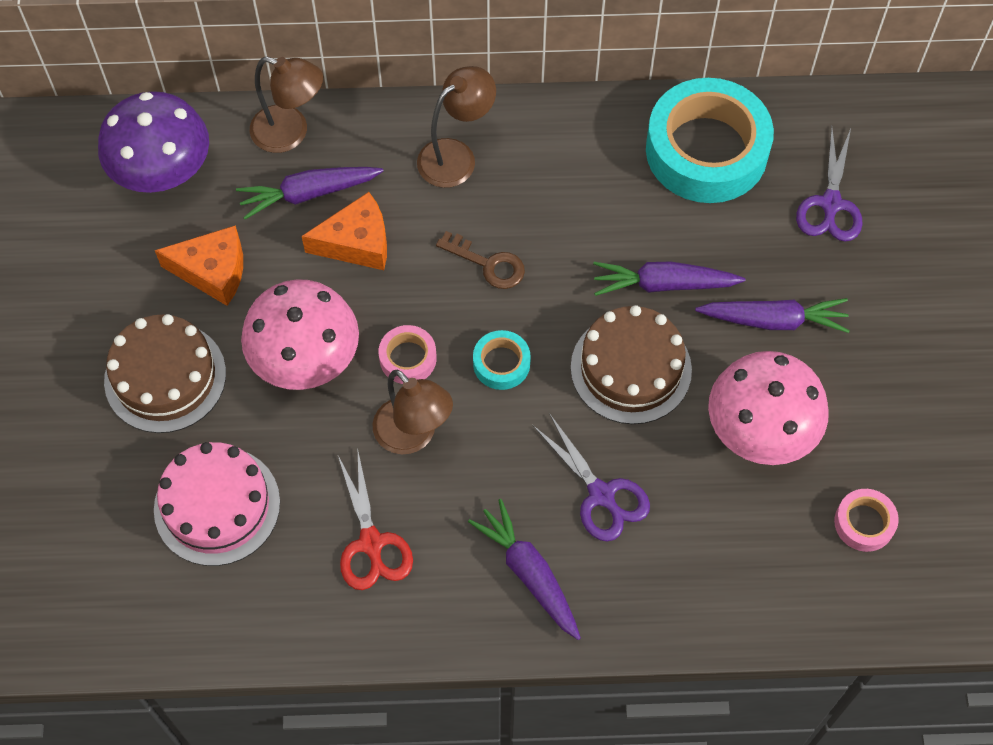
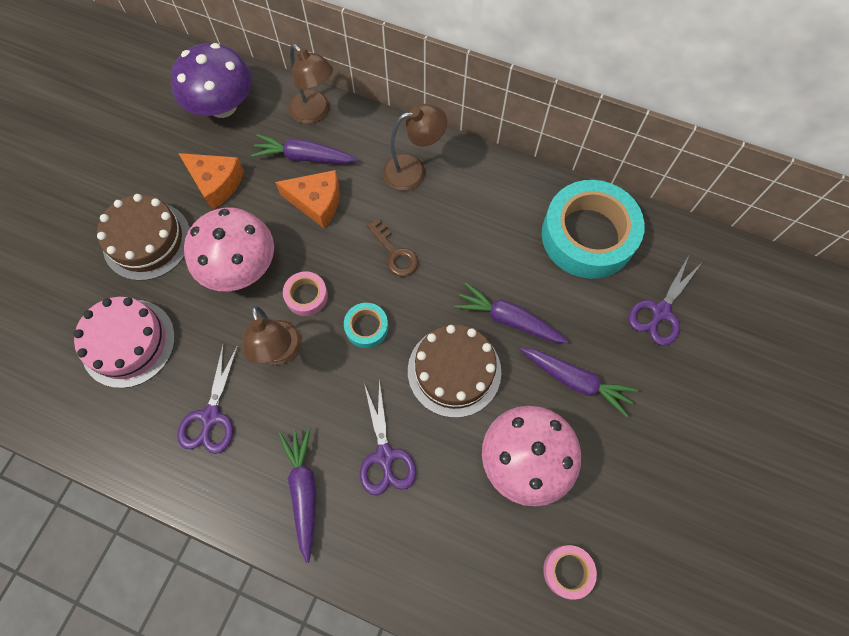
camera: 25 degrees right, 5 degrees up
red scissors [338,452,413,590] -> purple scissors [177,342,238,454]

